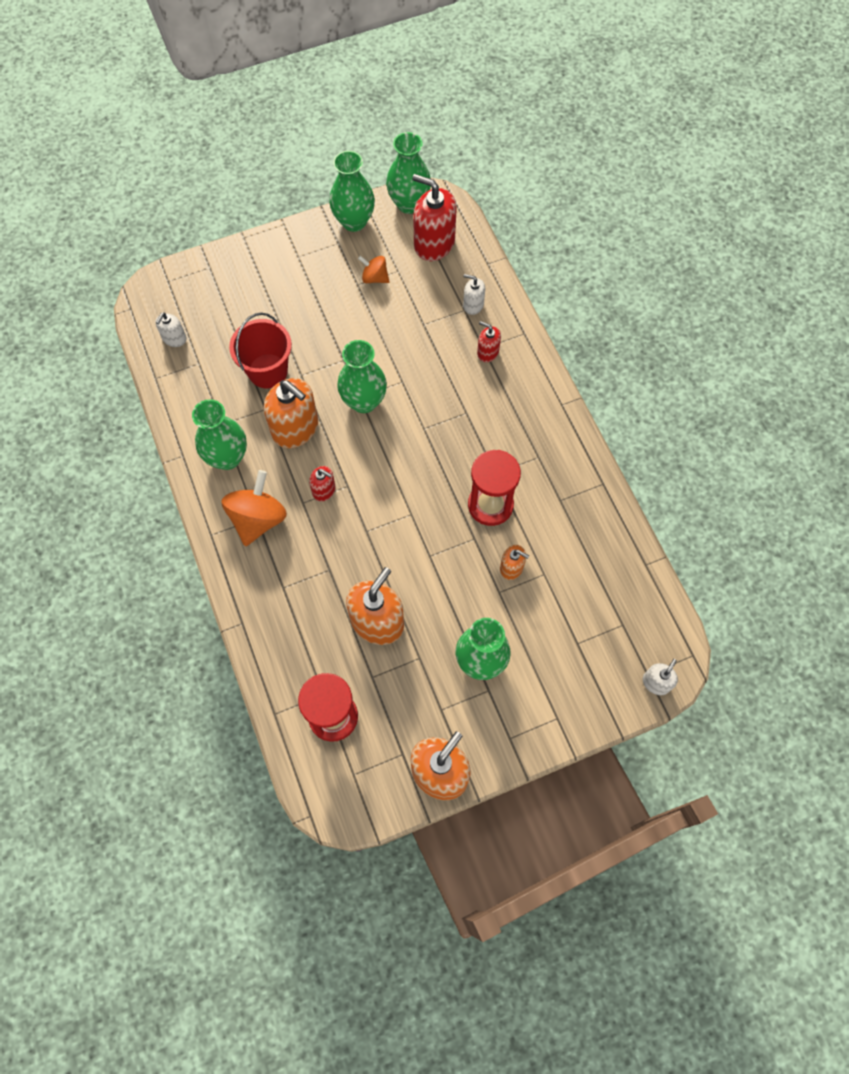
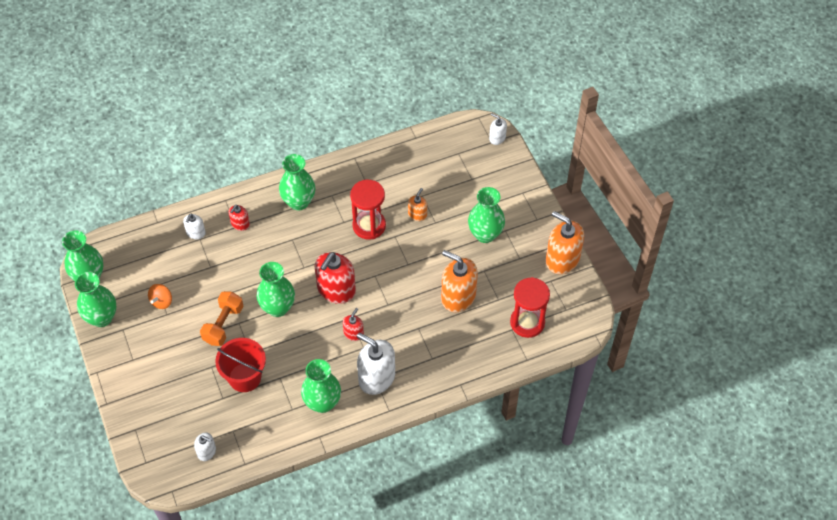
camera: 90 degrees left, 10 degrees down
orange spinning top [221,470,287,546] -> white soap dispenser [357,333,395,395]
orange soap dispenser [264,378,318,448] -> none
red soap dispenser [412,174,457,261] -> red soap dispenser moved to [315,252,356,304]
none -> orange dumbbell [200,291,243,346]
none -> green vase [279,154,315,211]

